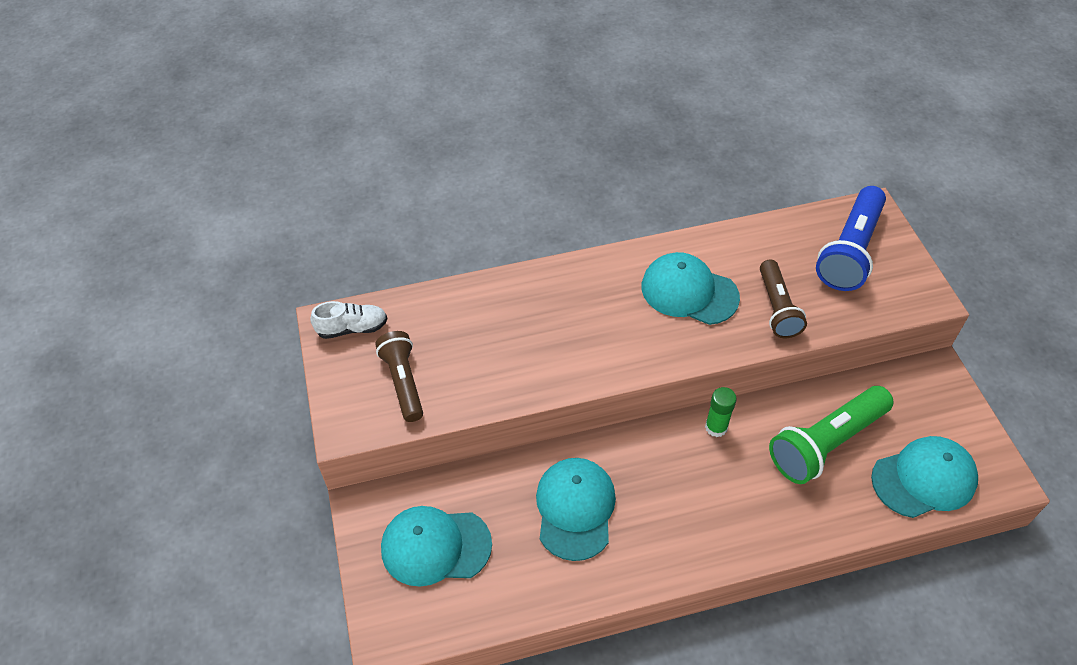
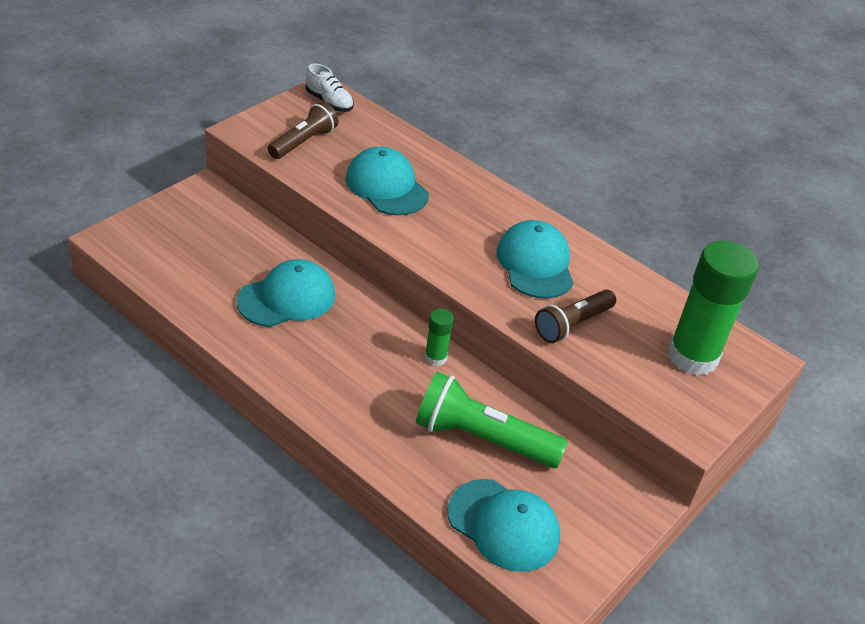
camera: 50 degrees right, 10 degrees down
turquoise cap [381,506,492,587] -> turquoise cap moved to [346,147,429,215]
blue flashlight [816,186,886,291] -> green glue stick [668,241,758,376]

